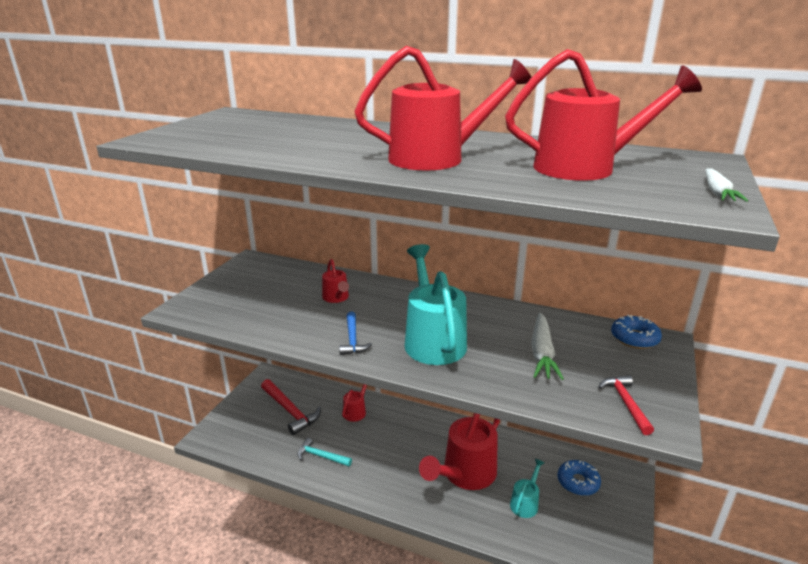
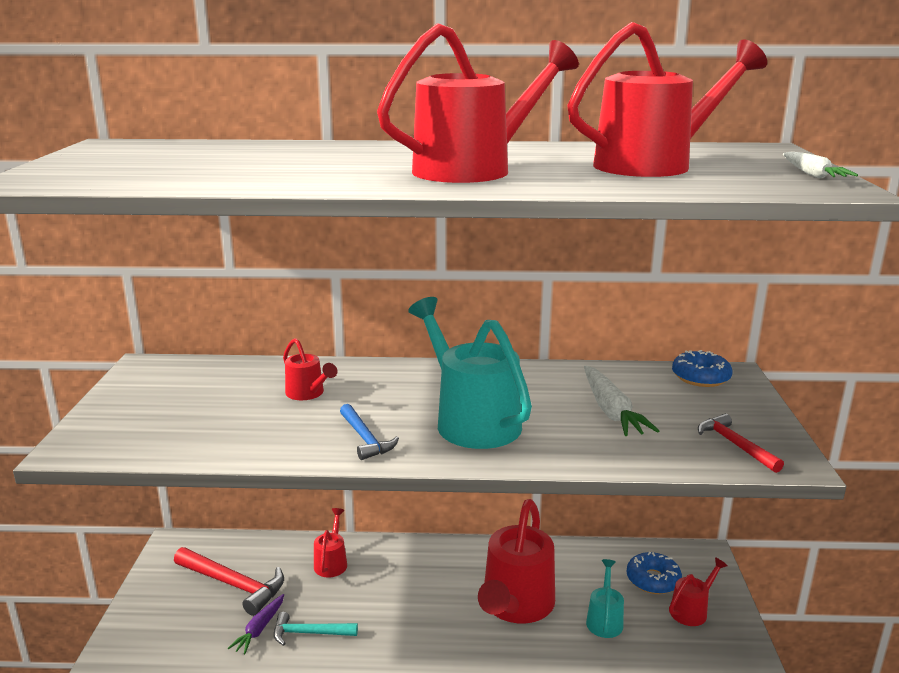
camera: 20 degrees left, 5 degrees down
none -> purple carrot [228,594,284,654]
none -> red watering can [669,557,728,626]

